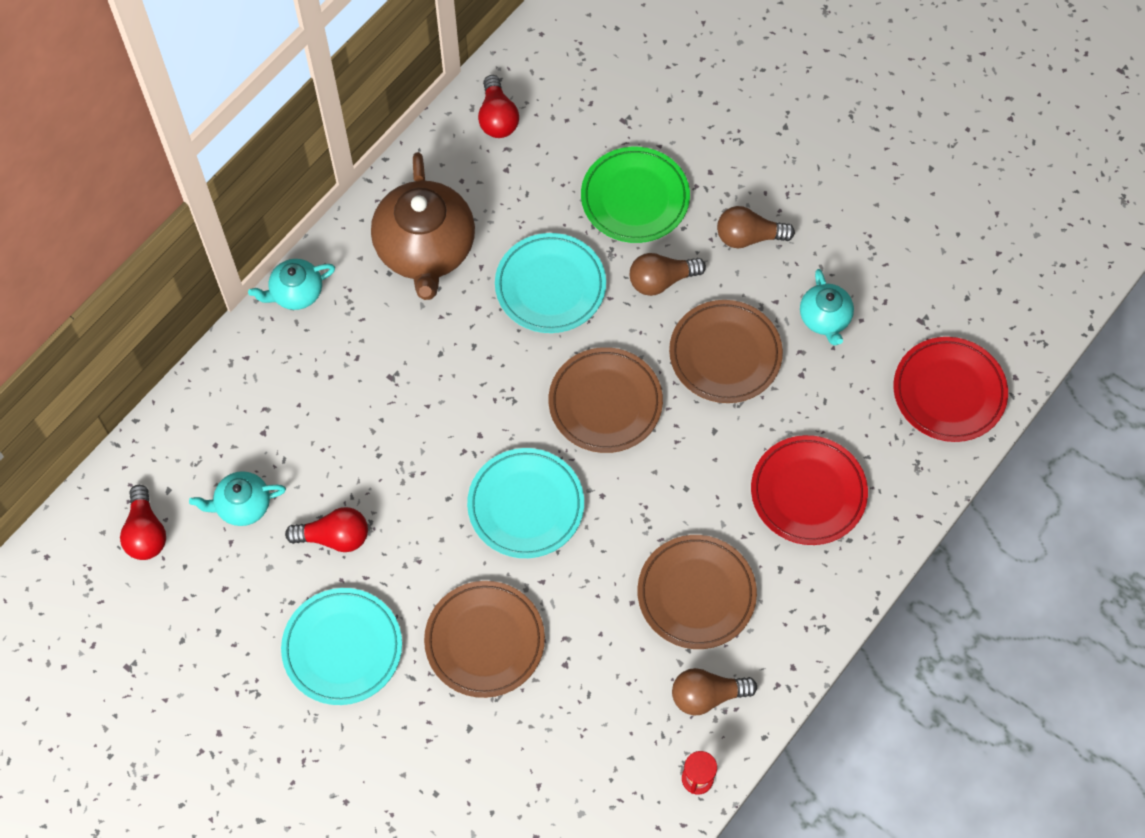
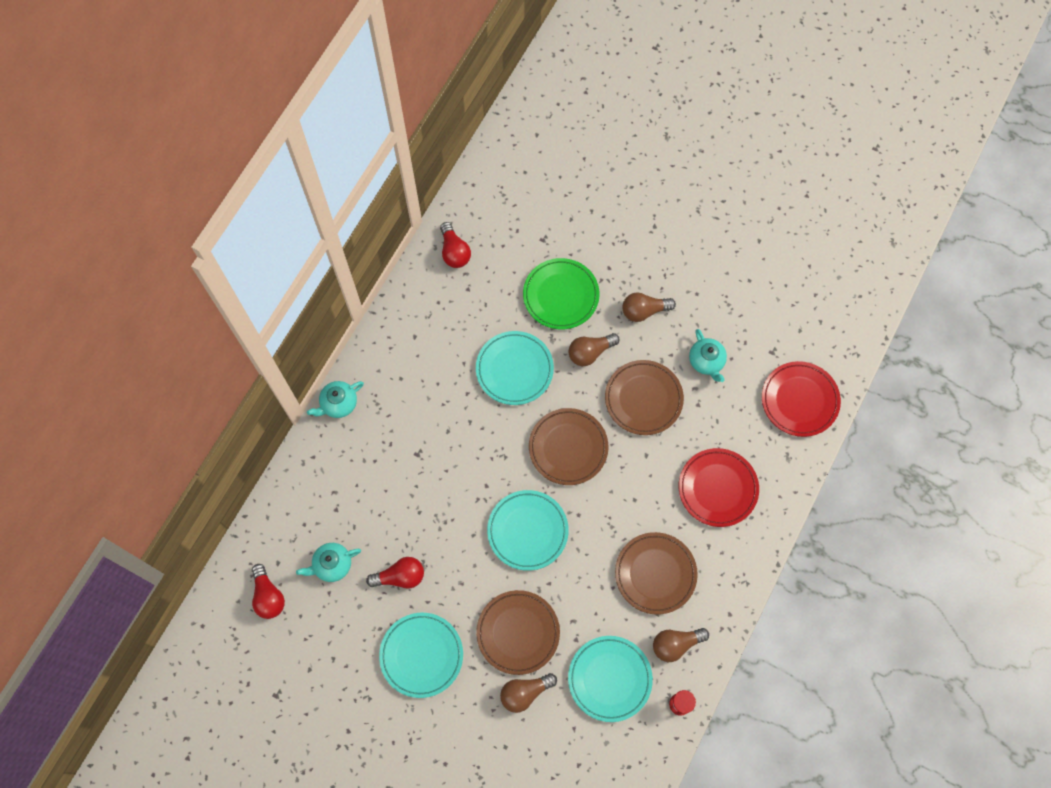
camera: 10 degrees left, 5 degrees up
brown teapot [371,152,475,300] -> none
none -> brown light bulb [500,673,557,713]
none -> turquoise plate [568,636,653,722]

